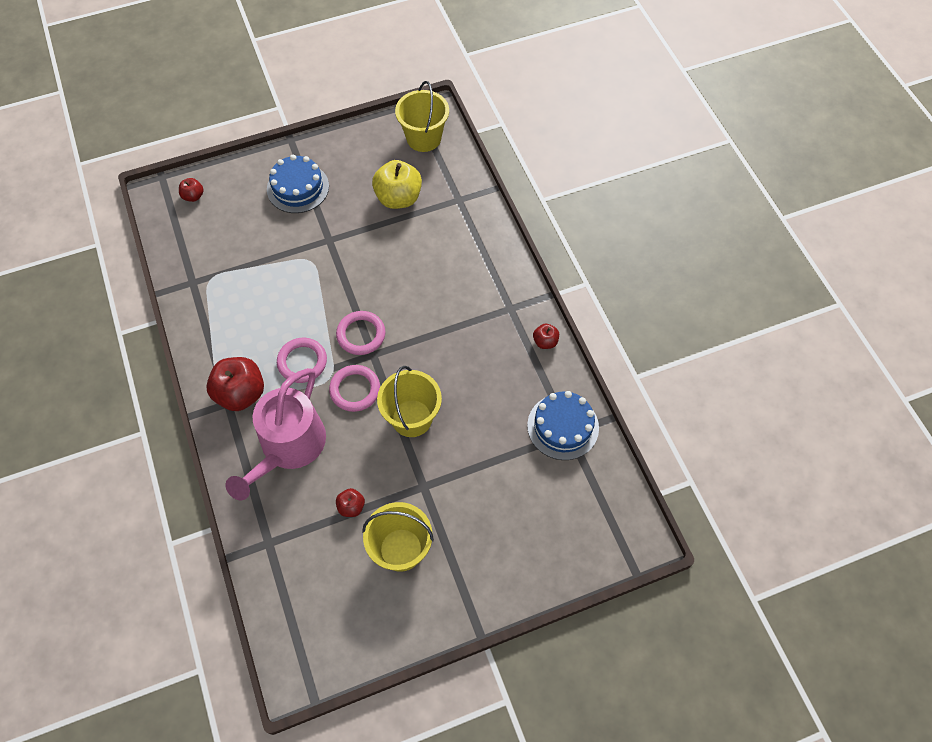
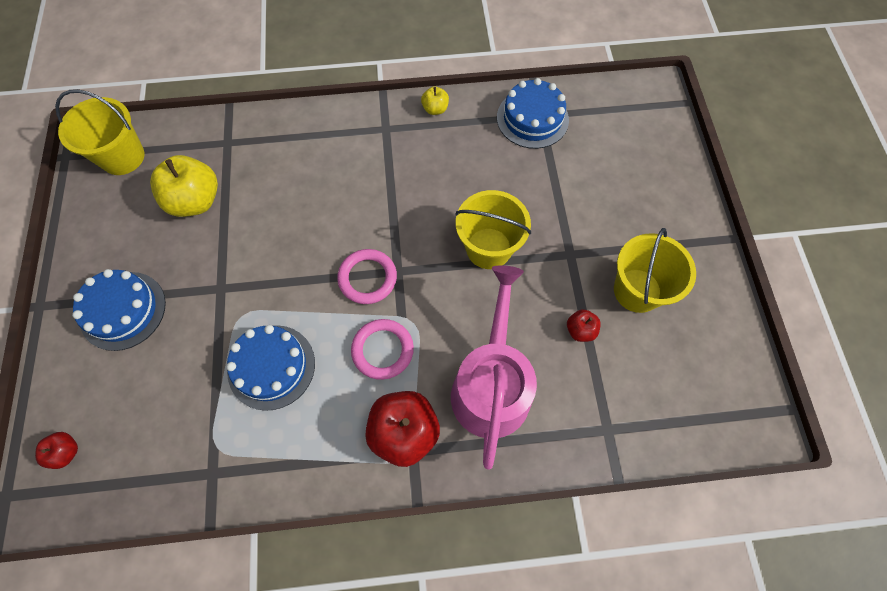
camera: 75 degrees left, 5 degrees up
pink watering can [226,368,326,500] -> pink watering can turned 120 degrees counterclockwise [451,265,537,470]
pink ring [329,365,380,412] -> none
red apple [533,323,559,349] -> yellow apple [421,86,449,115]
none -> blue cake [226,325,315,411]

